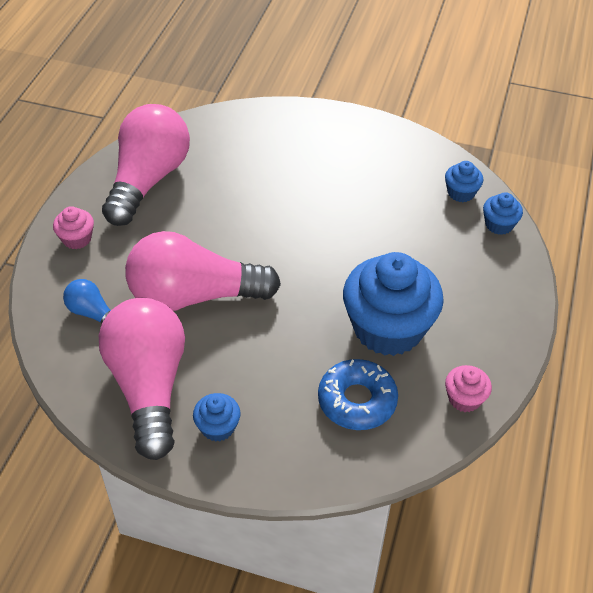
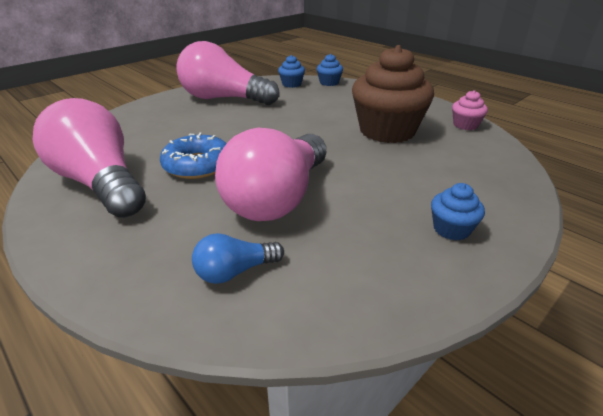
camera: 60 degrees left, 15 degrees down
pink cupcake [53,206,94,249] -> none
pink light bulb [99,298,185,460] -> pink light bulb moved to [176,41,279,105]
blue donut [318,359,398,430] -> blue donut moved to [160,133,227,179]
blue cupcake [343,252,444,356] -> brown cupcake [352,45,434,143]

